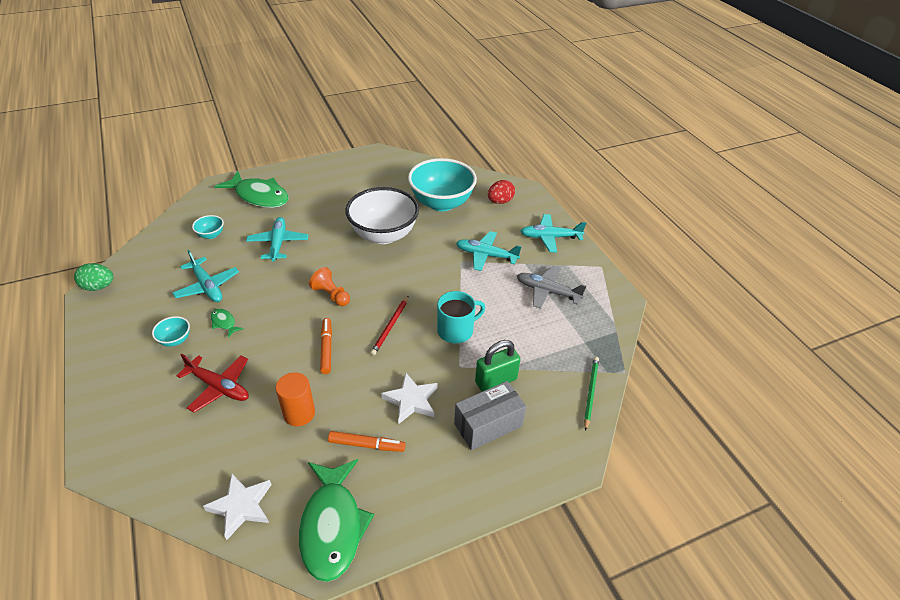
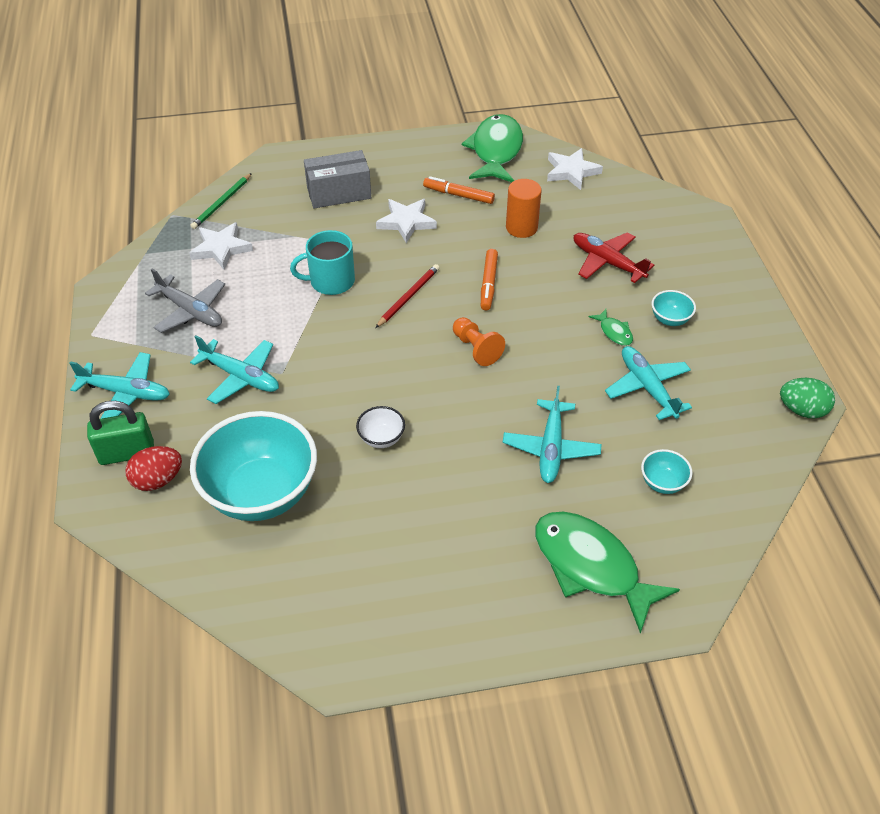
camera: 165 degrees left, 5 degrees up
white bowl [345,187,419,244] -> white bowl [356,406,405,448], size x0.42
green padlock [475,340,521,392] -> green padlock moved to [87,401,154,465]
none -> white star [189,222,253,270]

